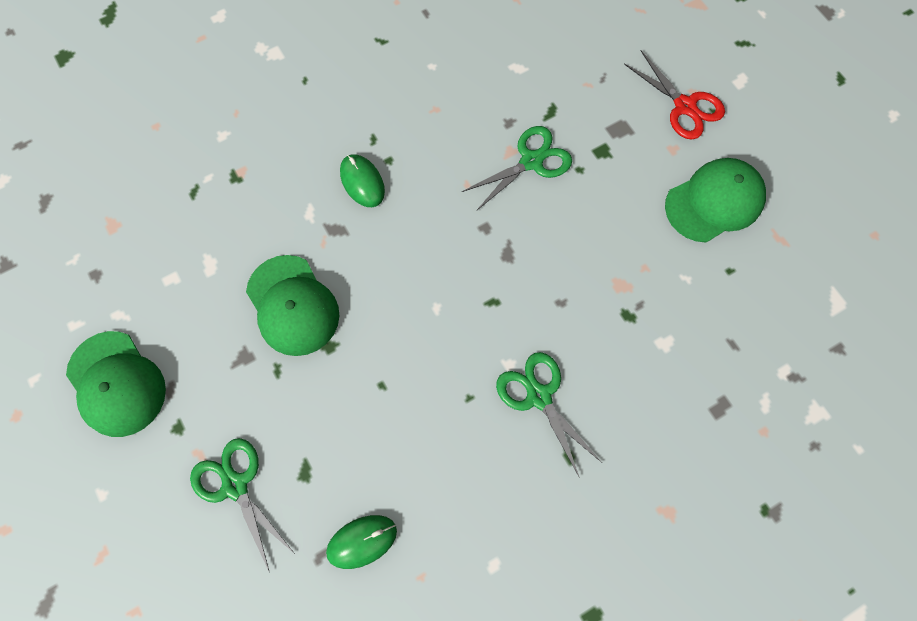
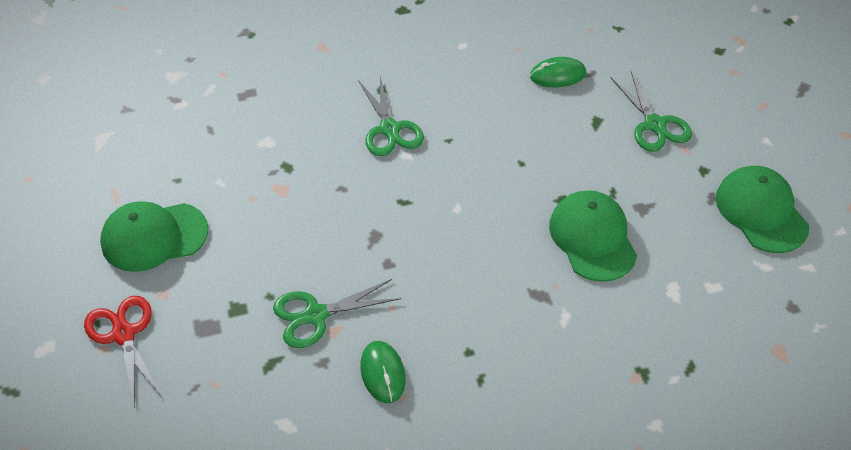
camera: 165 degrees left, 20 degrees down
green mouse [340,154,385,207] -> green mouse moved to [360,341,406,403]

